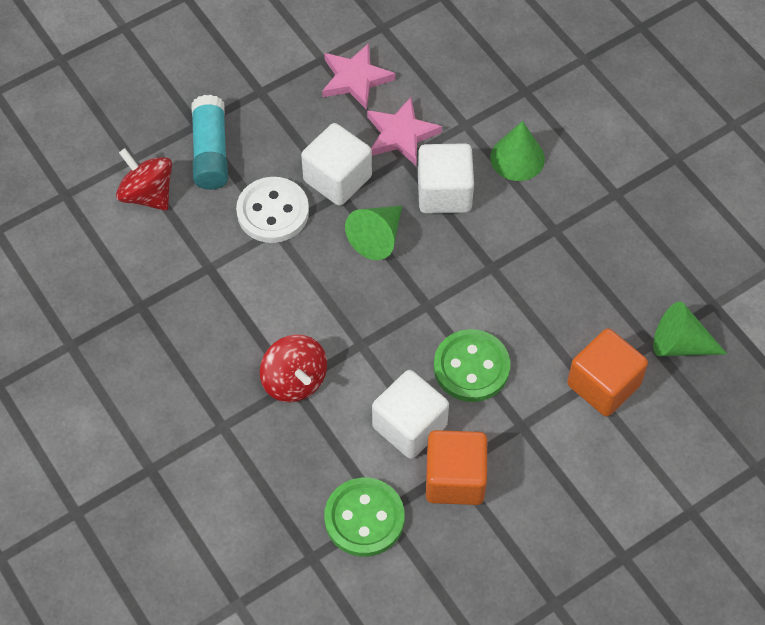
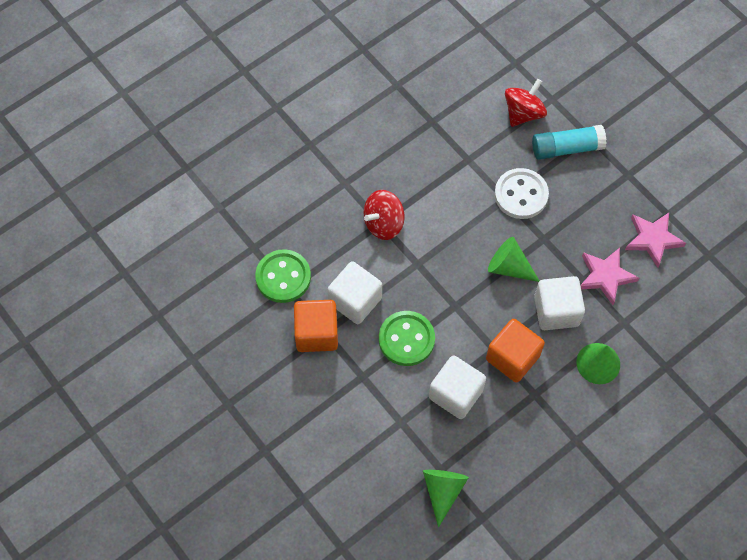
camera: 85 degrees right, 5 degrees up
white cube [301,123,372,206] -> white cube moved to [429,355,486,419]
orange cube [567,328,648,417] -> orange cube moved to [486,319,545,382]

